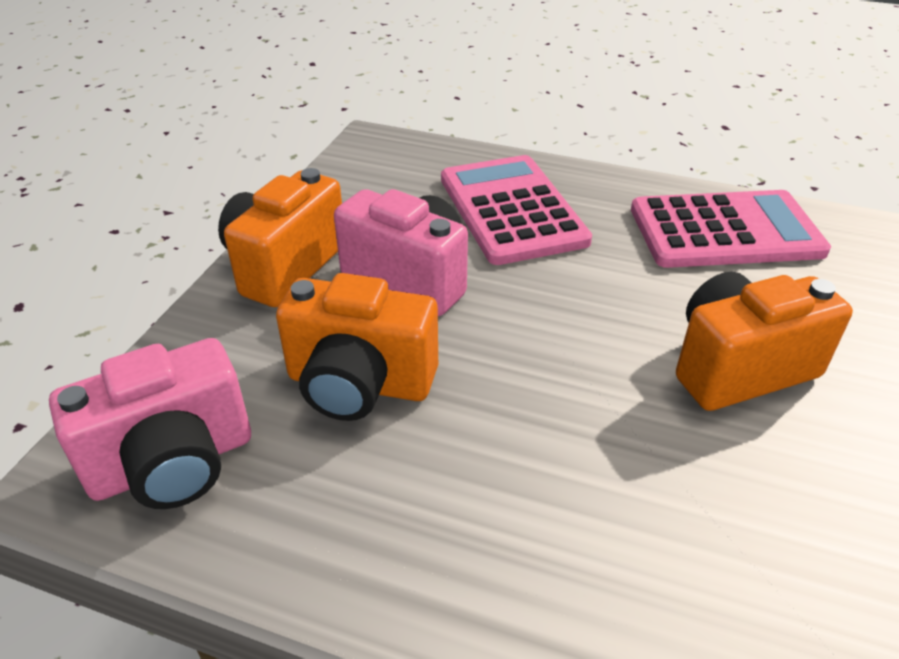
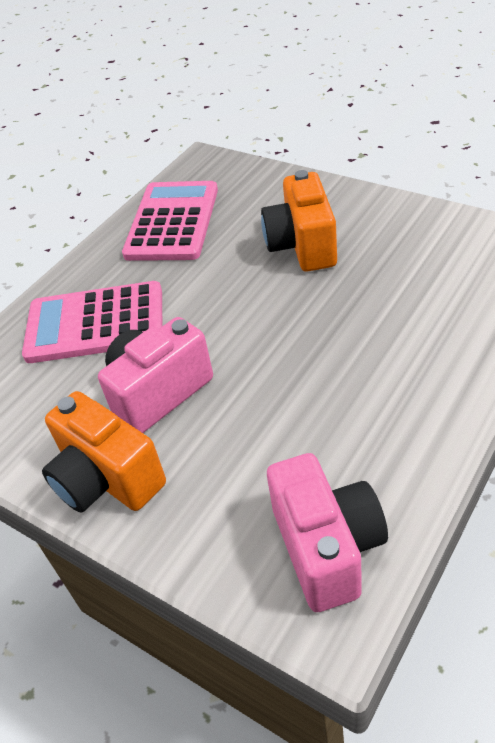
camera: 70 degrees left, 5 degrees up
orange camera [276,273,438,421] -> none

